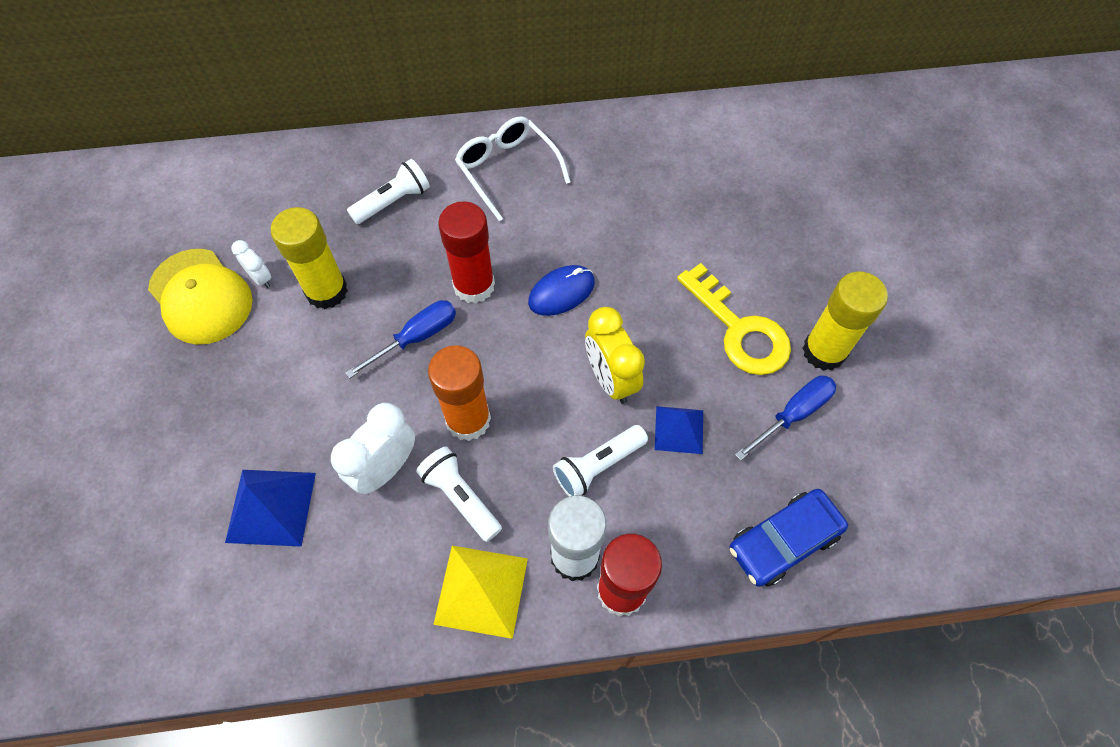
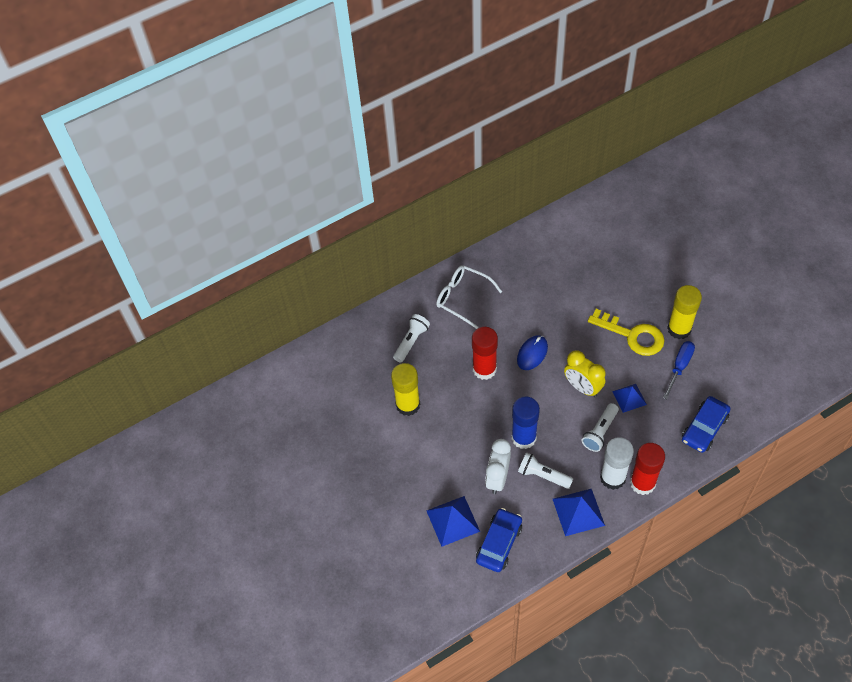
camera: 20 degrees left, 5 degrees down
yellow cap [148,249,253,345] -> none
white clock [232,240,271,288] -> none
blue screwdriver [345,300,456,379] -> none
orange glue stick [428,345,491,441] -> blue glue stick [512,397,540,449]
yellow pyramid [433,546,528,639] -> blue pyramid [553,489,605,536]
none -> blue car [476,508,522,572]

